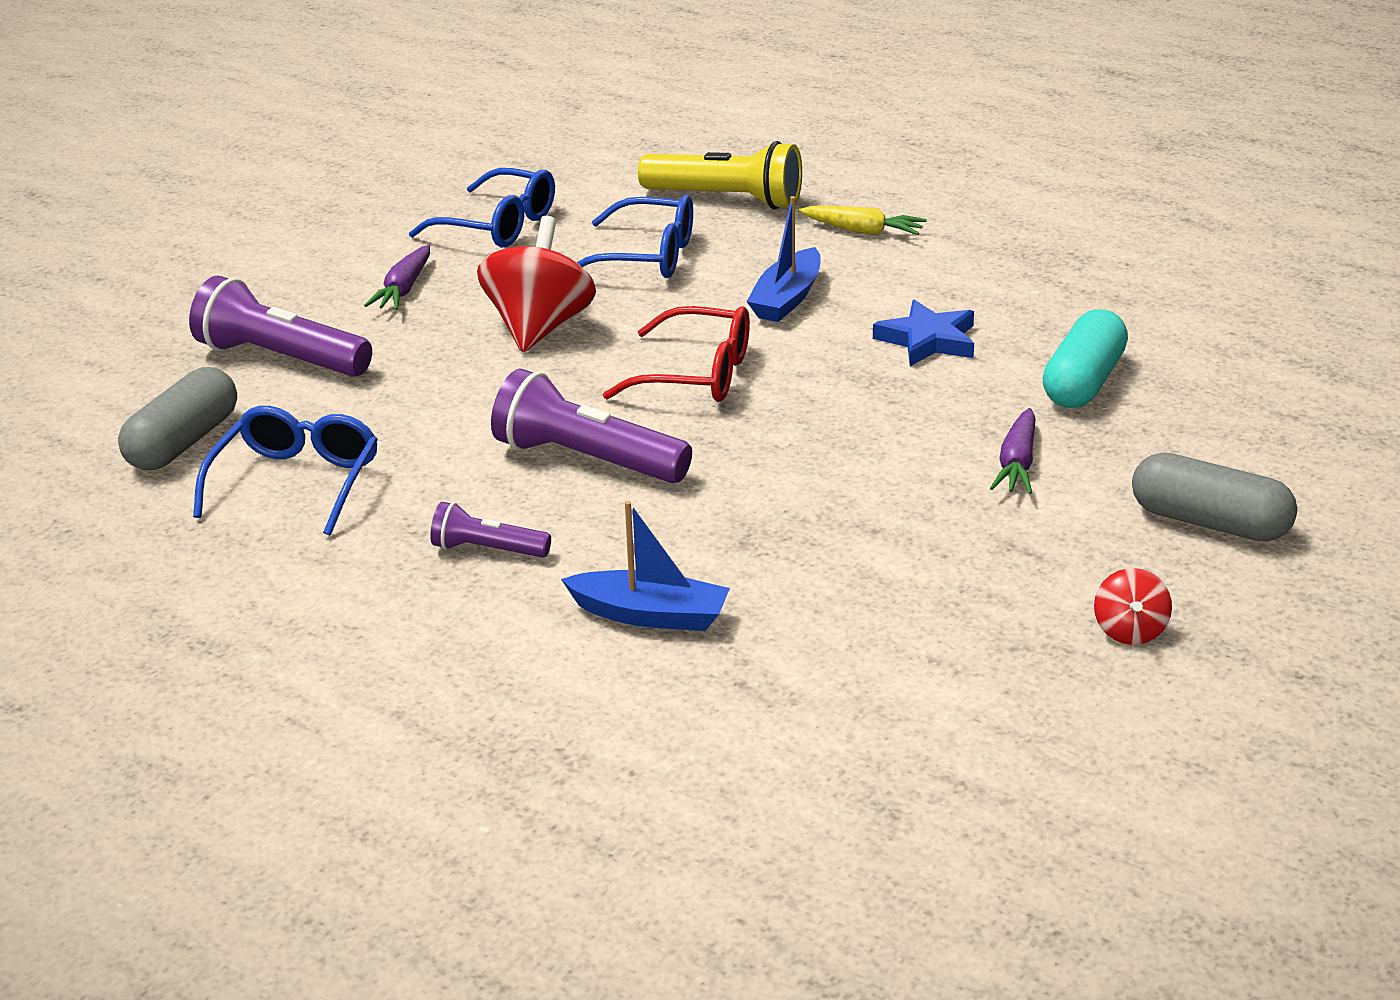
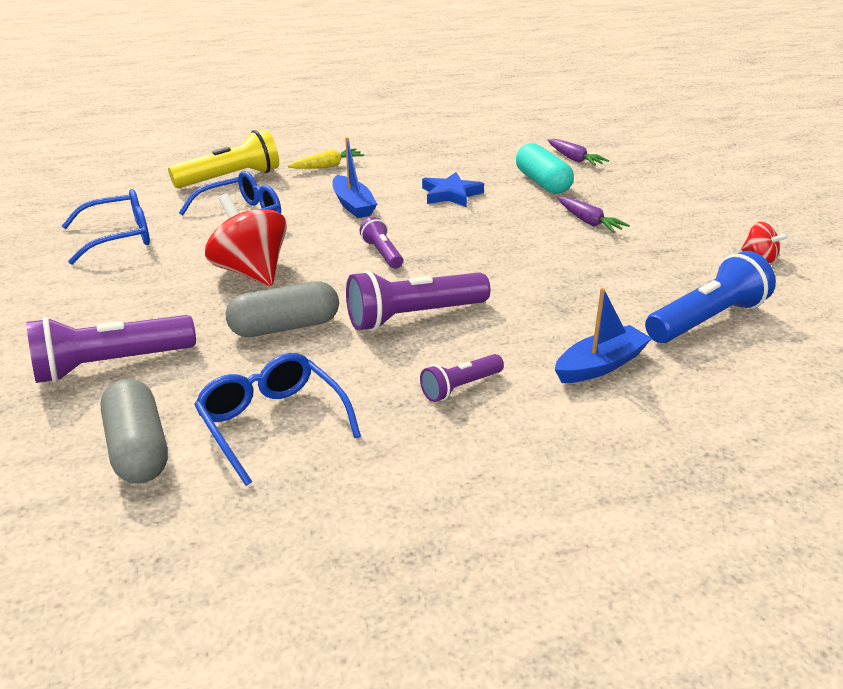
camera: 50 degrees left, 0 degrees up
purple carrot [364,245,430,310] -> purple carrot moved to [548,139,609,166]
red glasses [603,306,750,402] -> purple flashlight [360,217,403,269]
grey capsule [1132,453,1297,542] -> grey capsule moved to [226,281,339,337]
none -> blue flashlight [645,251,776,343]

